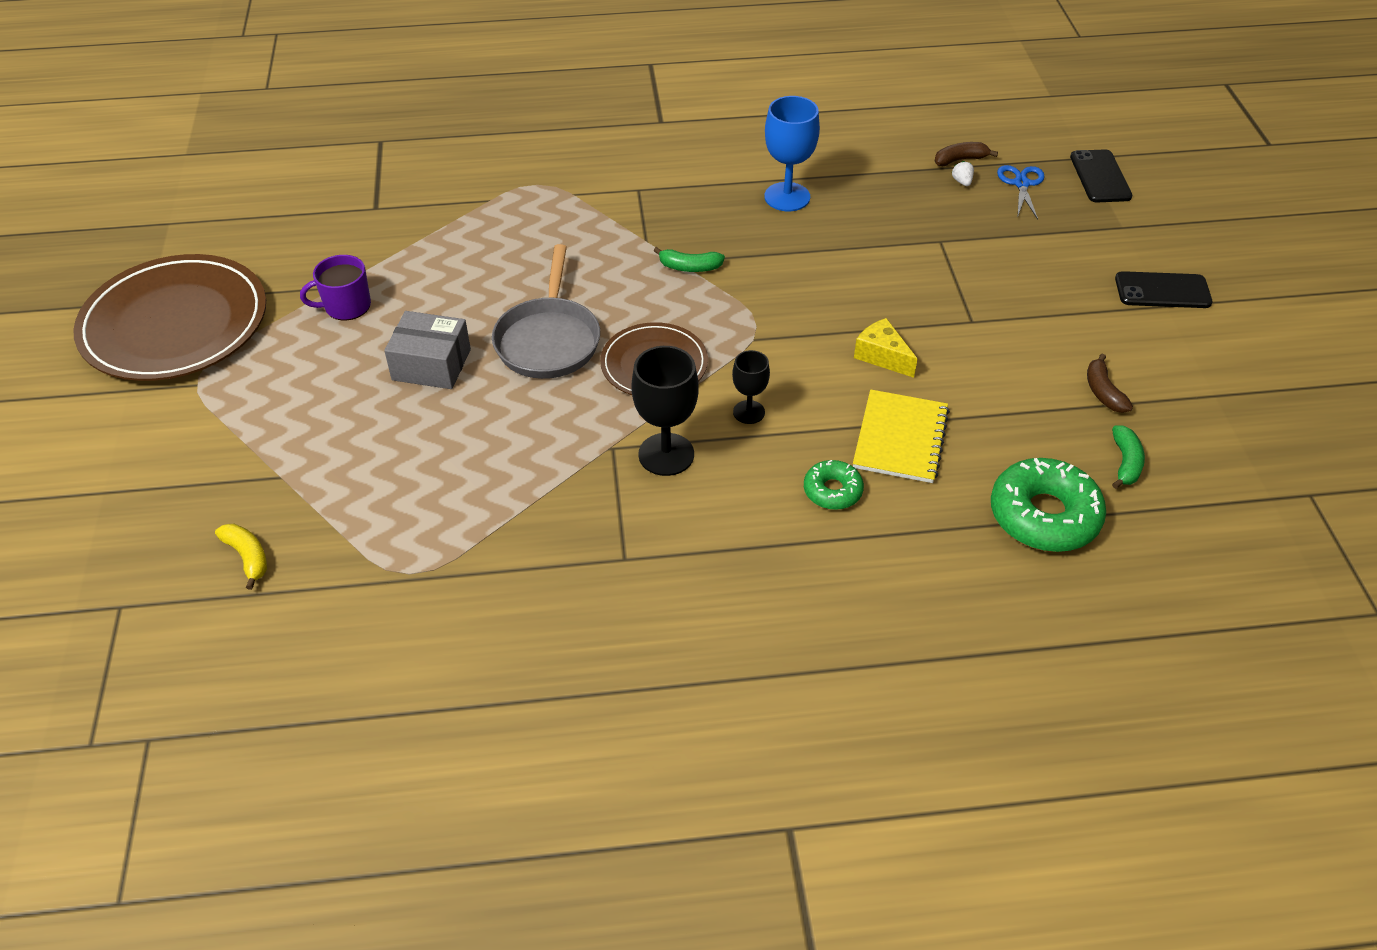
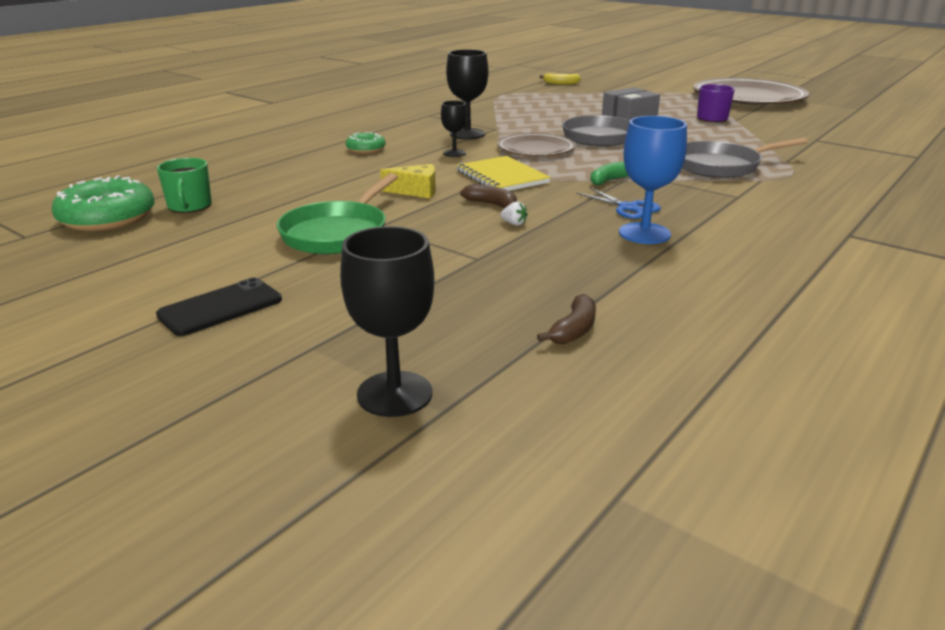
camera: 135 degrees right, 20 degrees down
yellow notebook [853,389,950,483] -> yellow notebook moved to [456,156,551,191]
white strawberry [952,161,974,186] -> white strawberry moved to [500,201,528,226]
green donut [991,458,1106,552] -> green donut moved to [52,176,155,231]
blue scissors [997,165,1045,220] -> blue scissors moved to [576,188,661,219]
black phone [1070,149,1132,202] -> black goblet [340,226,434,417]
brown banana [1087,354,1133,413] -> brown banana moved to [460,184,517,208]
green banana [1112,425,1145,489] -> green mug [157,158,212,213]
none -> green pan [277,173,398,254]
none -> grey pan [682,138,808,178]

